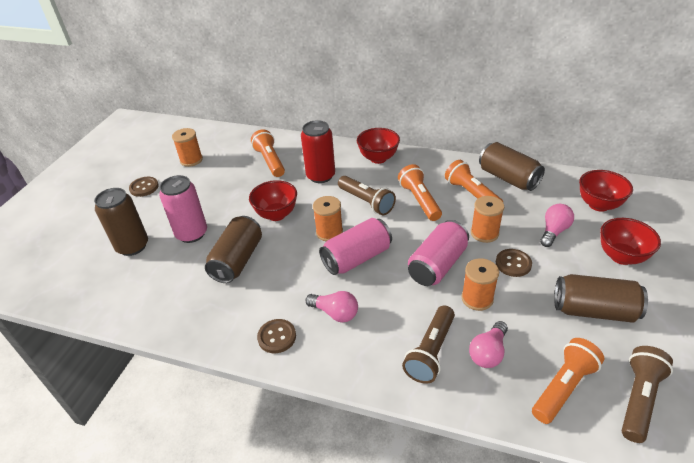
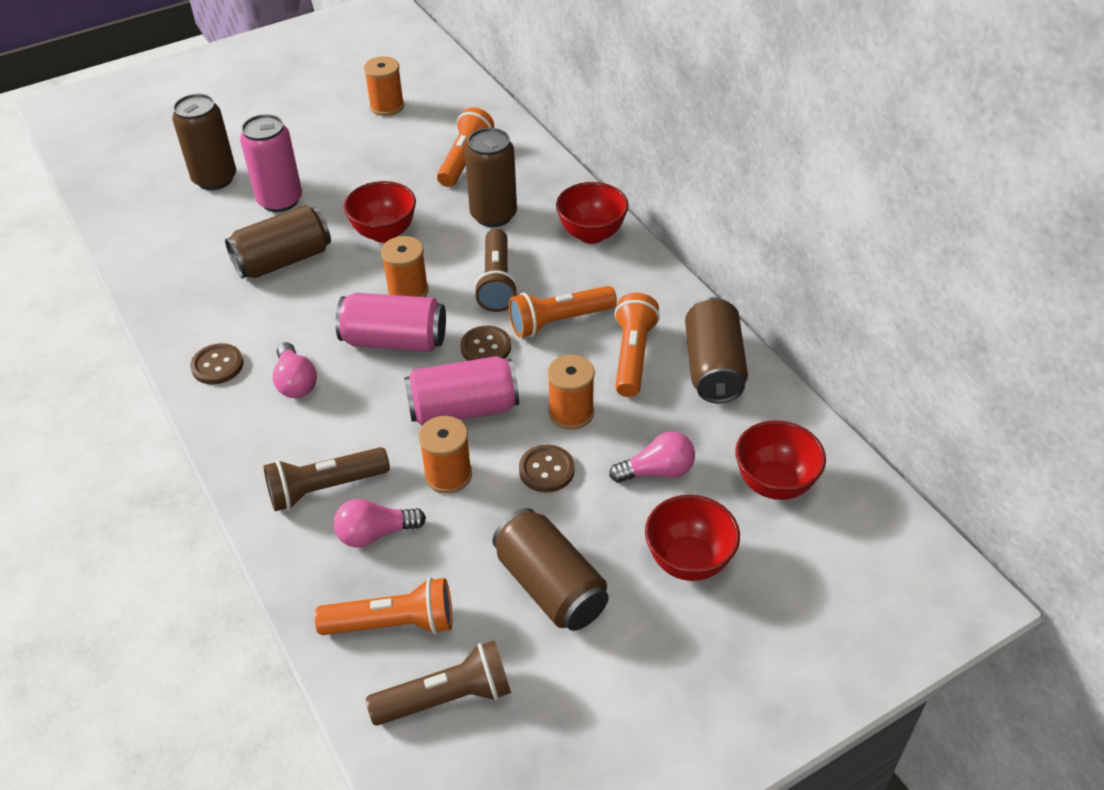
camera: 40 degrees right, 5 degrees up
brown button [129,177,159,197] -> brown button moved to [460,326,511,361]
red can [301,120,335,183] -> brown can [465,128,517,227]
orange flashlight [398,164,442,221] -> orange flashlight turned 135 degrees counterclockwise [509,286,617,338]

